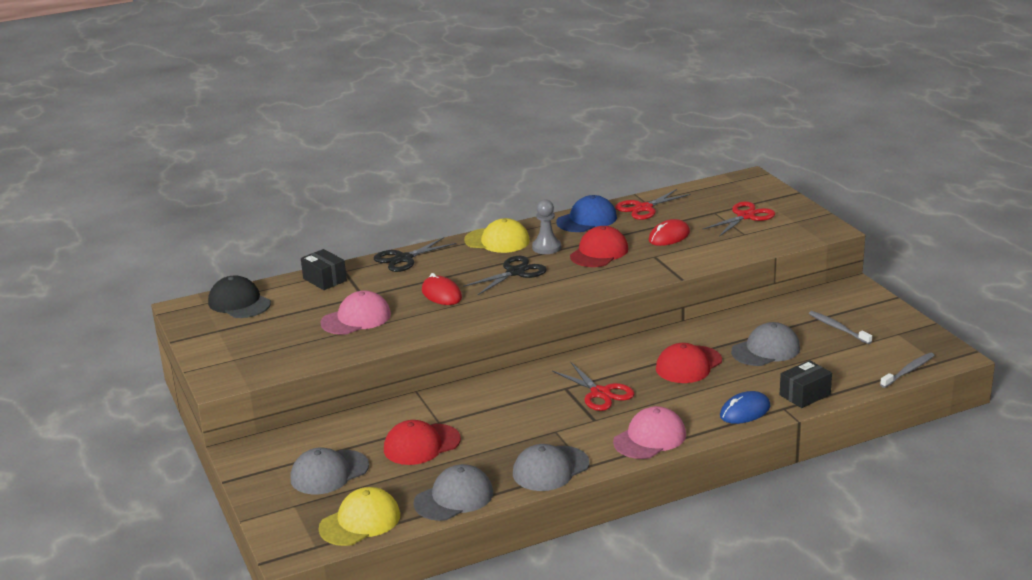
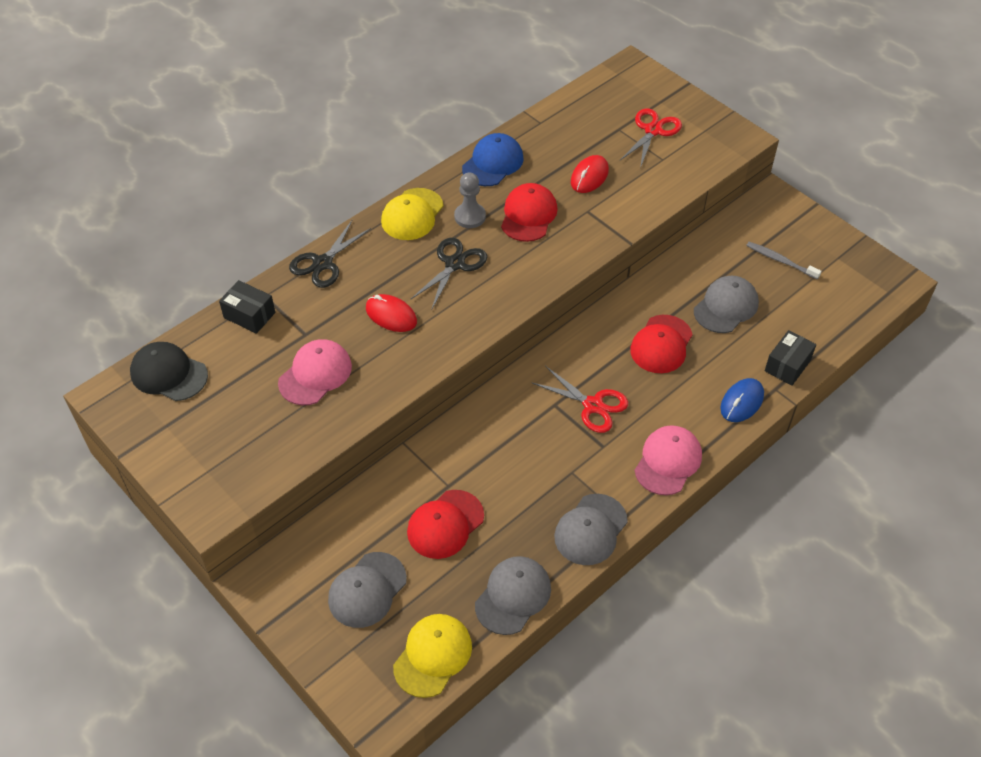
camera: 20 degrees left, 25 degrees up
yellow cap [464,218,530,253] -> yellow cap turned 120 degrees clockwise [381,188,444,240]
red scissors [615,189,691,220] -> none
grey toothbrush [880,353,935,388] -> none

